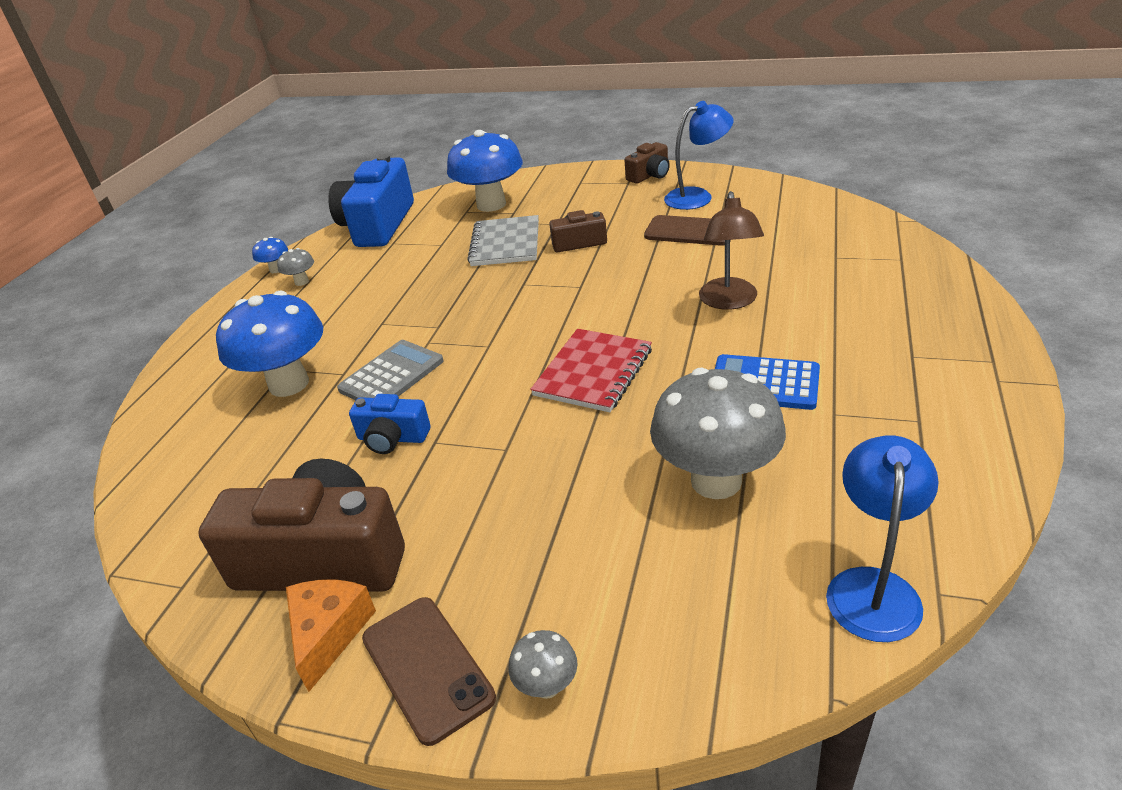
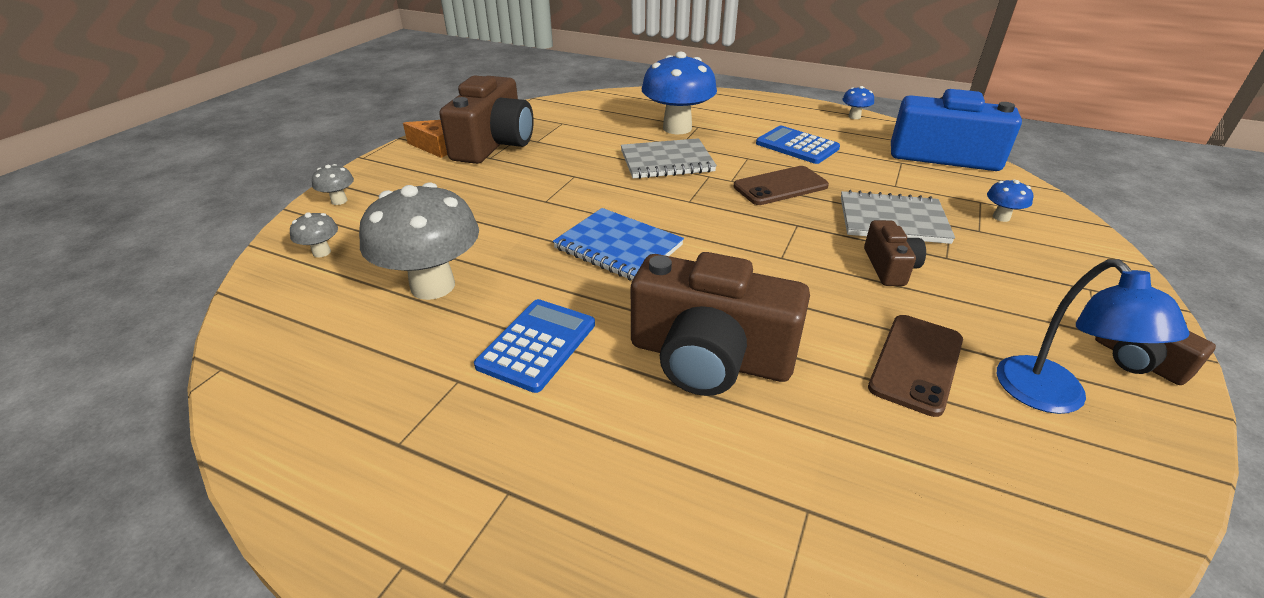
camera: 95 degrees right, 0 degrees up
grey mushroom [277,248,314,286] -> grey mushroom moved to [290,212,338,258]
grey calculator [337,340,444,400] -> grey notebook [621,138,717,179]
blue camera [349,394,431,454] -> none
brown phone [362,597,496,746] -> brown phone moved to [734,166,829,205]
blue mushroom [447,130,523,212] -> blue mushroom [987,180,1033,222], size x0.43
red notebook [530,329,652,412] -> blue notebook [553,208,684,281]
brown lamp [699,191,764,310] -> brown camera [631,252,810,396]
blue lamp [826,435,939,642] -> none
none -> blue calculator [756,126,840,164]

